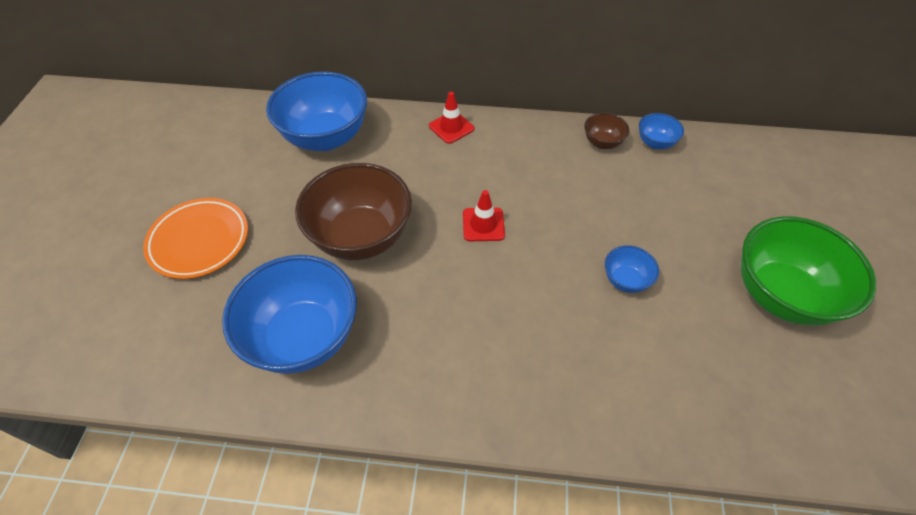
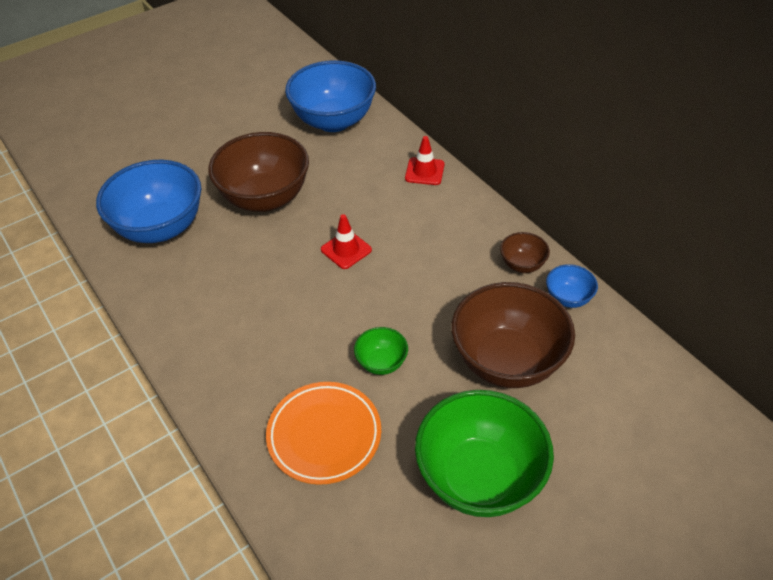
camera: 50 degrees right, 5 degrees down
orange plate [143,198,248,279] -> orange plate moved to [266,382,381,485]
blue bowl [605,245,659,293] -> green bowl [354,327,408,375]
none -> brown bowl [451,282,575,388]

